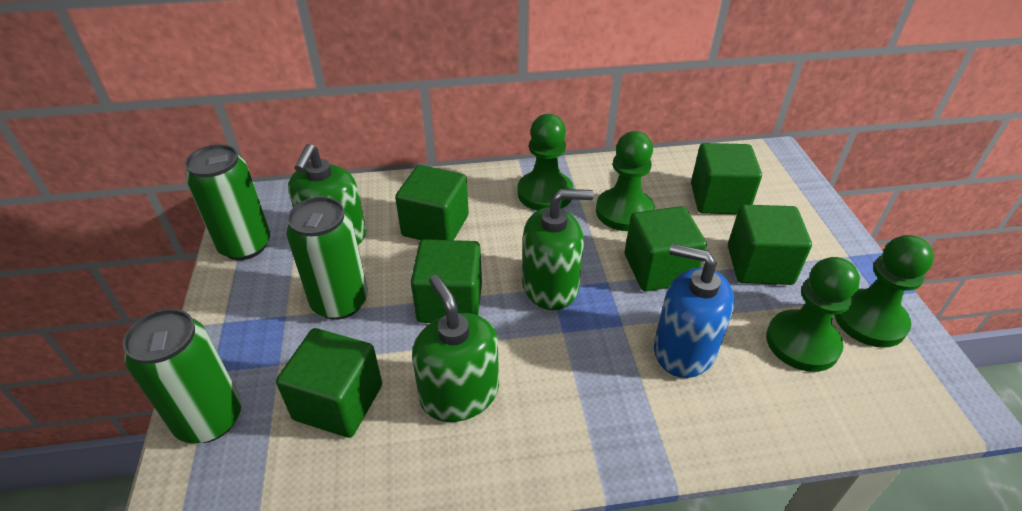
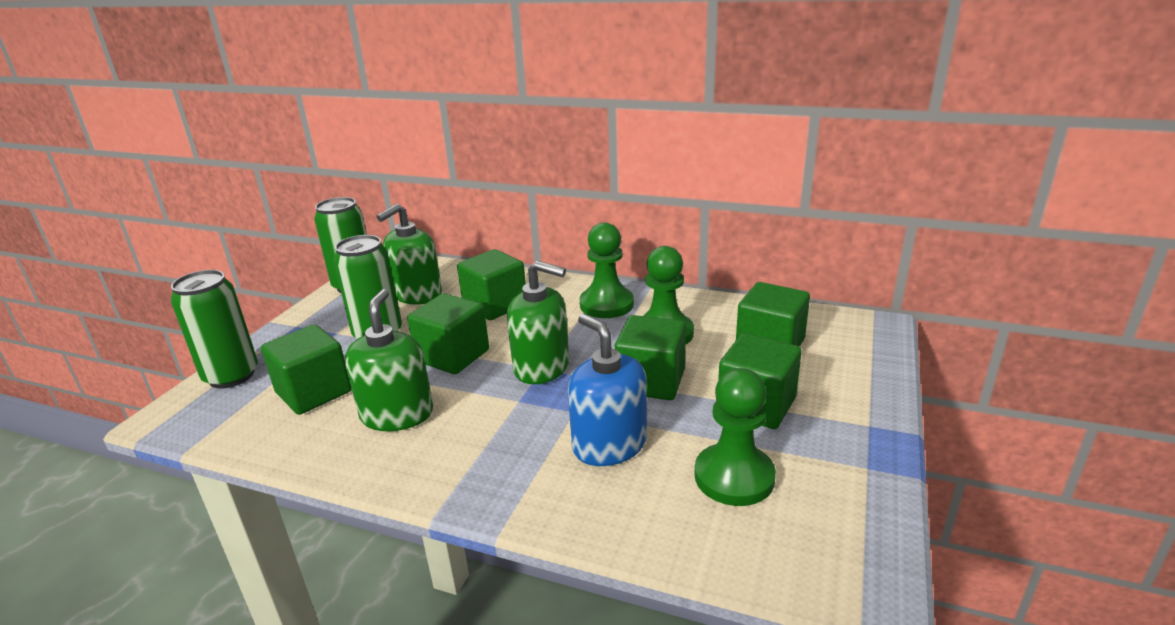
camera: 30 degrees right, 15 degrees down
green pawn [834,235,934,348] -> none

